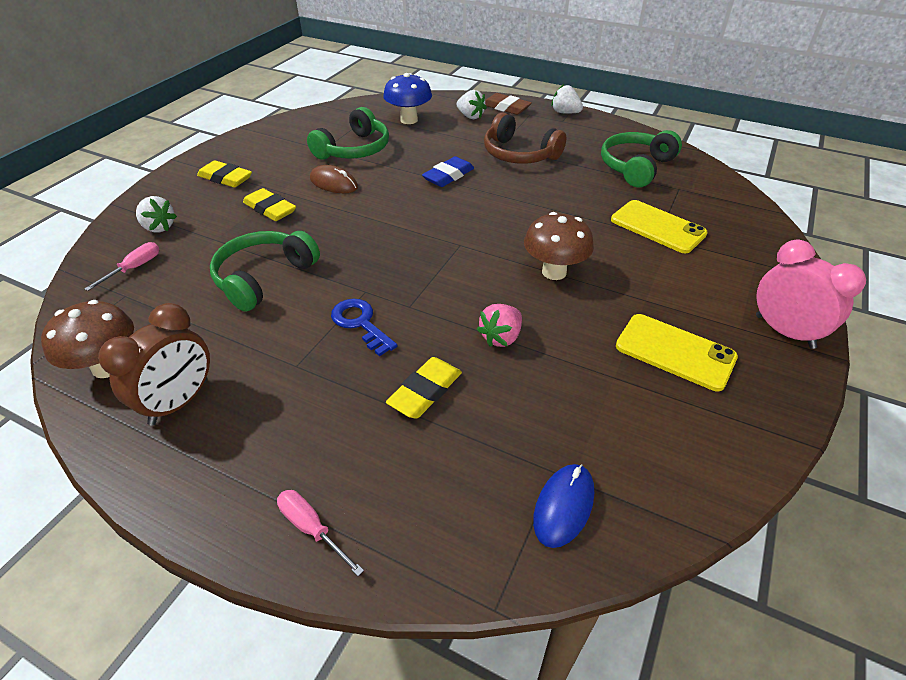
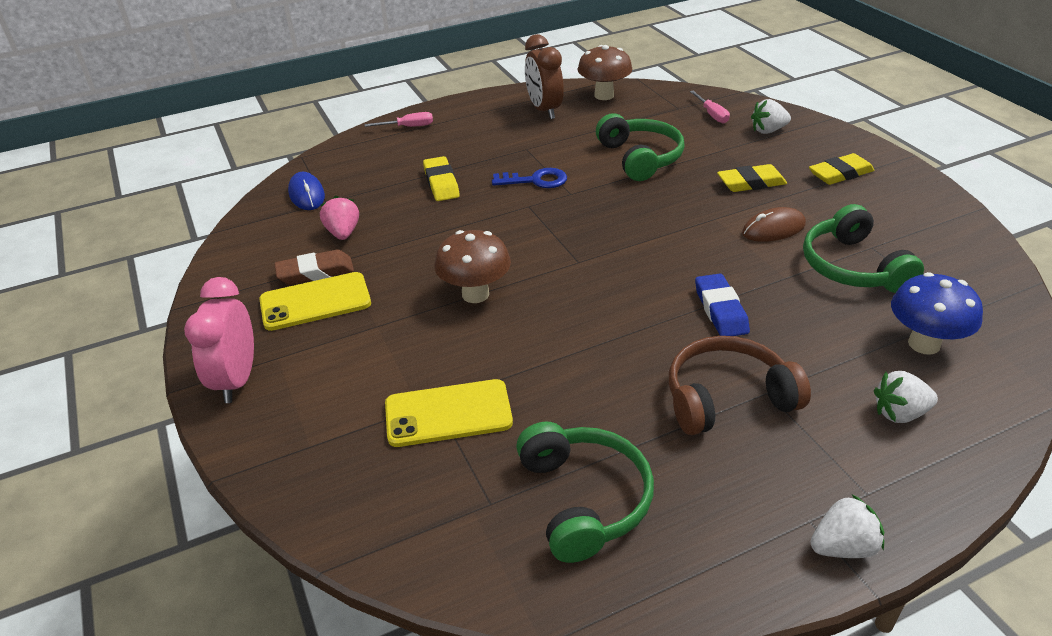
camera: 130 degrees right, 5 degrees down
pink strawberry [477,304,522,347] -> pink strawberry moved to [320,196,359,240]
brown eraser [485,93,532,115] -> brown eraser moved to [274,250,354,285]
pink clock [756,240,866,349] -> pink clock turned 90 degrees clockwise [184,277,254,403]

